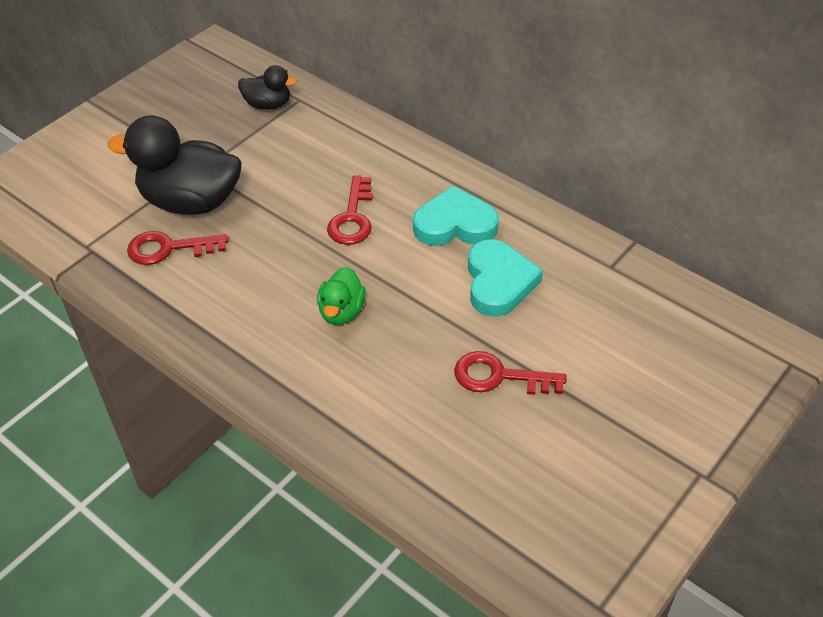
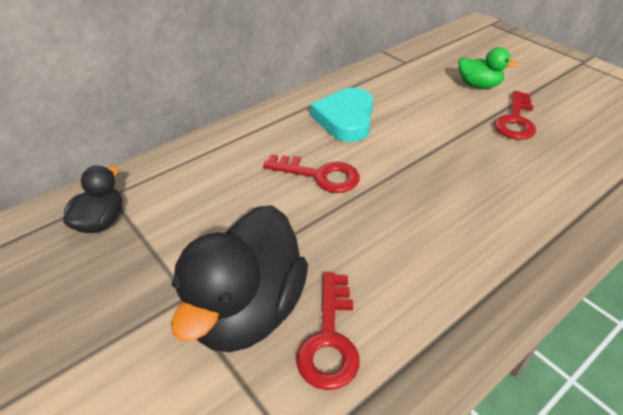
camera: 80 degrees left, 5 degrees down
green duck [317,267,366,325] -> green duck moved to [458,47,518,89]
turquoise heart [468,239,543,317] -> none

